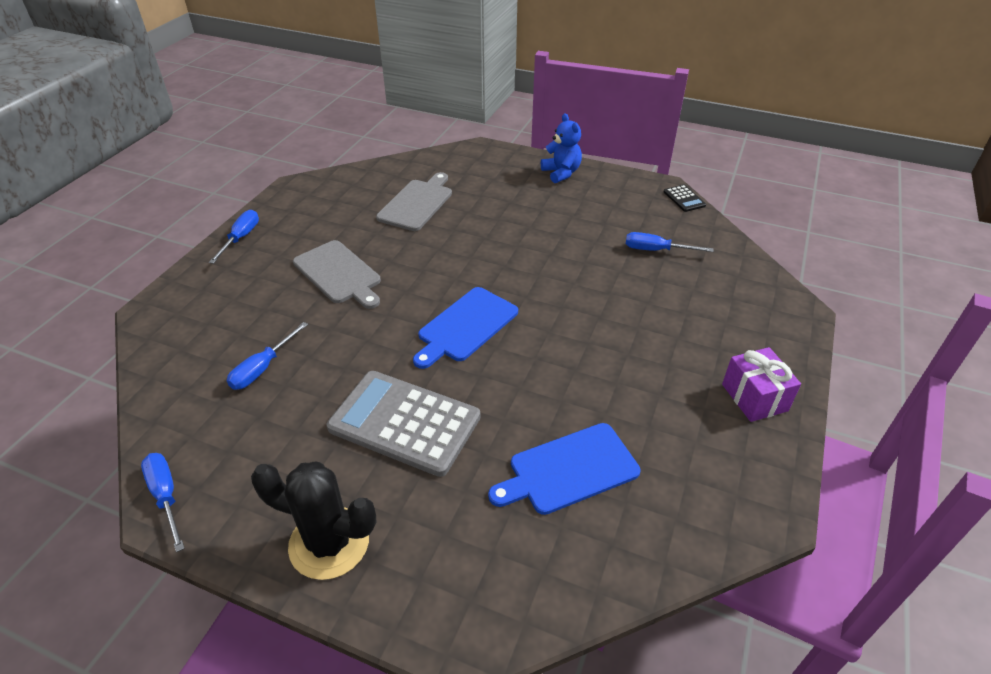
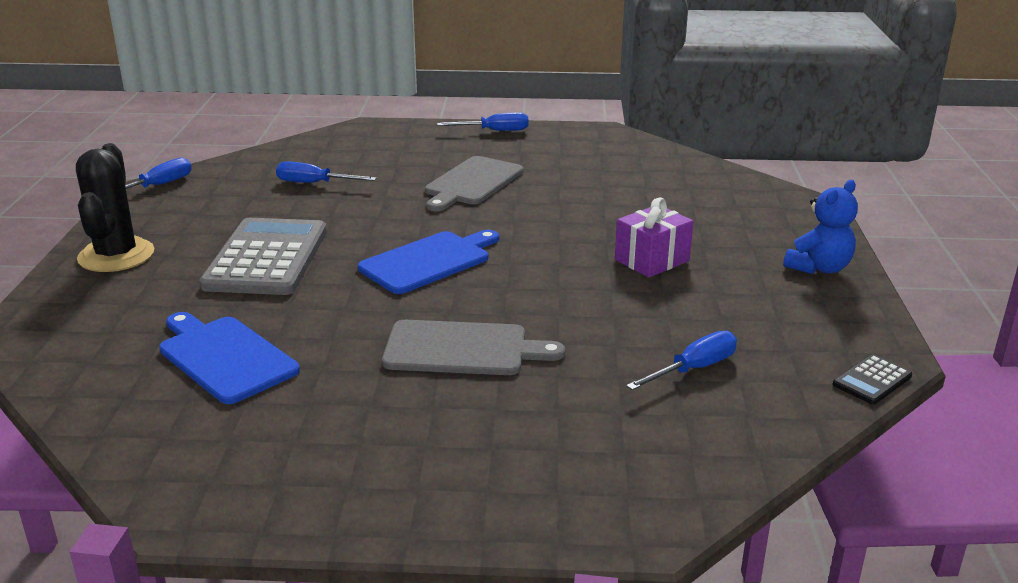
camera: 70 degrees right, 15 degrees down
grey cutting board [376,172,452,231] -> grey cutting board moved to [382,320,565,375]
blue cutting board [413,287,518,369] -> blue cutting board turned 120 degrees clockwise [358,230,499,294]
blue screwdriver [626,232,714,252] -> blue screwdriver turned 60 degrees clockwise [626,331,737,390]
purple gift [722,347,801,422] -> purple gift moved to [615,198,693,278]

